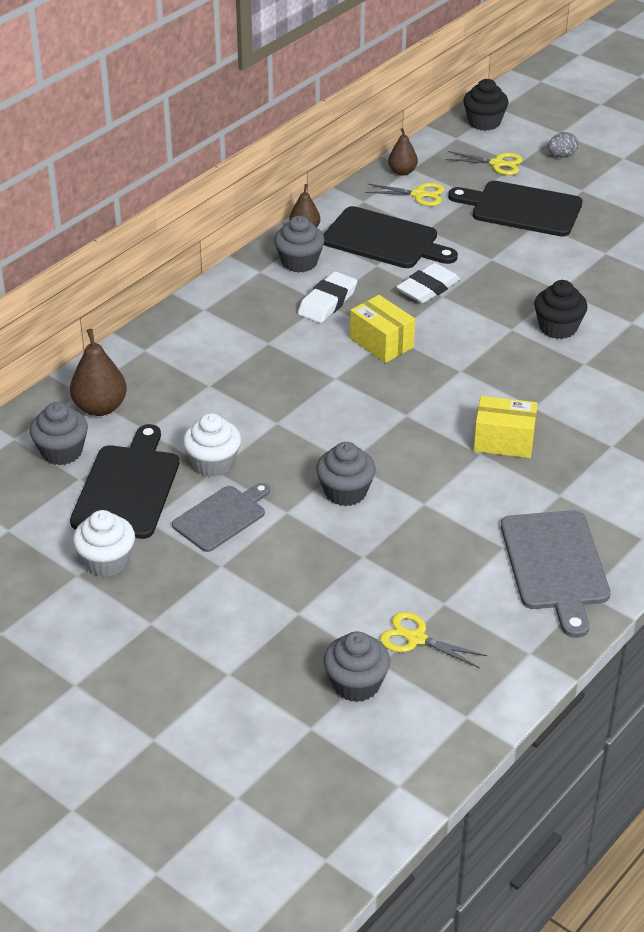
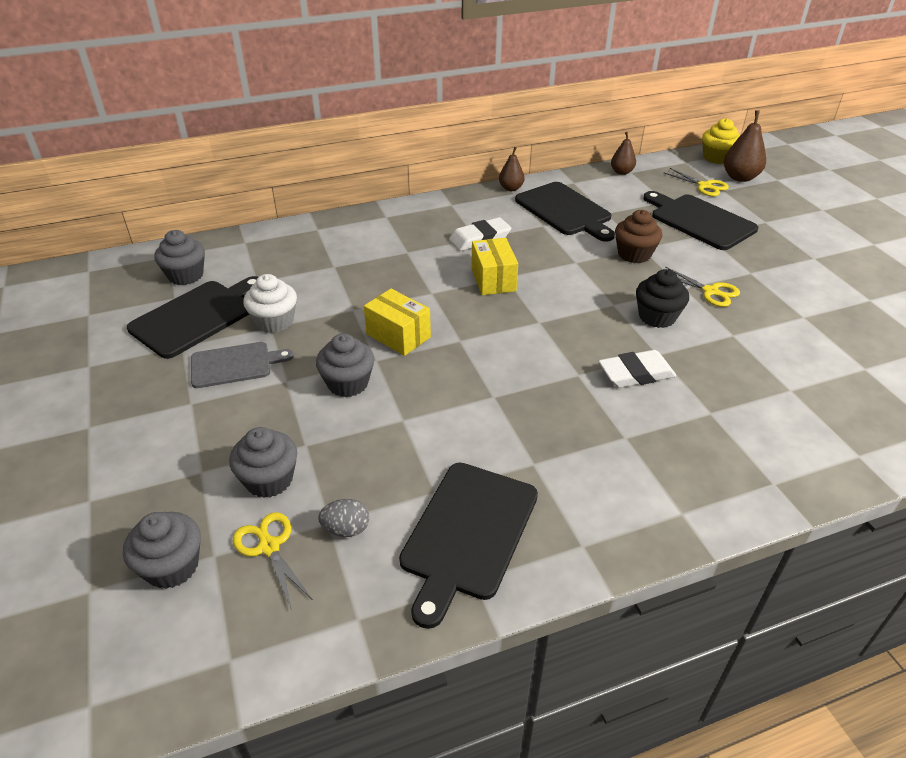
camera: 30 degrees right, 0 degrees up
brown pear [70,329,127,416] -> brown pear moved to [724,110,766,182]
white cupcake [73,510,135,577] -> none
grey cupcake [274,216,325,273] -> grey cupcake moved to [229,427,297,498]
yellow scissors [365,183,444,206] -> yellow scissors moved to [665,267,740,307]
white eraser [396,263,460,303] -> white eraser moved to [598,350,676,388]
black cupcake [463,79,508,131] -> yellow cupcake [702,118,740,164]
yellow box [474,396,538,458] -> yellow box moved to [364,289,431,356]
grey cutting board [501,510,611,638] -> black cutting board [399,463,538,629]
grey egg [548,132,578,157] -> grey egg moved to [318,499,369,537]
none -> brown cupcake [615,210,662,263]

